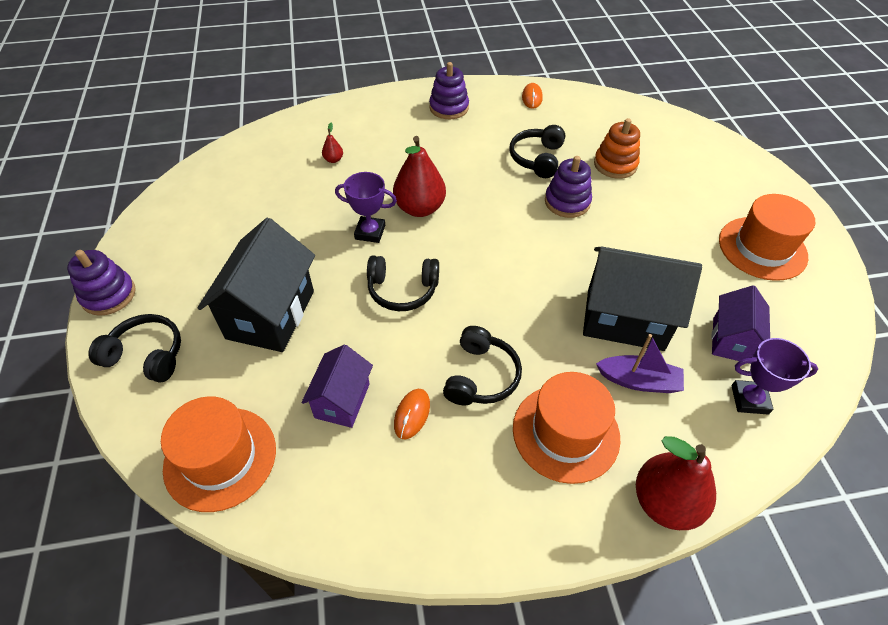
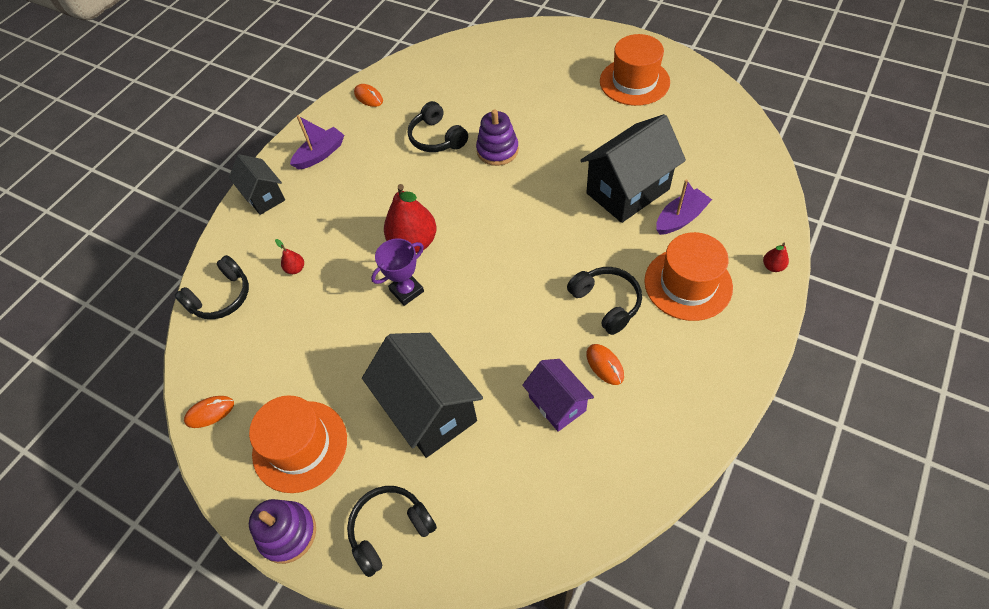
camera: 45 degrees left, 5 degrees up
orange hat [161,396,276,512] -> orange hat moved to [249,395,347,493]
black headphones [367,255,439,311] -> black headphones moved to [174,255,249,319]
purple stacking toy [429,62,469,119] -> purple boat [290,115,344,170]
orange stacking toy [594,118,640,179] -> none
red pear [636,436,716,530] -> red pear [763,243,789,272], size x0.43
purple house [711,285,770,364] -> none
purple trophy [732,338,818,415] -> none
none -> orange mouse [184,396,234,428]
none -> black house [229,154,285,215]

